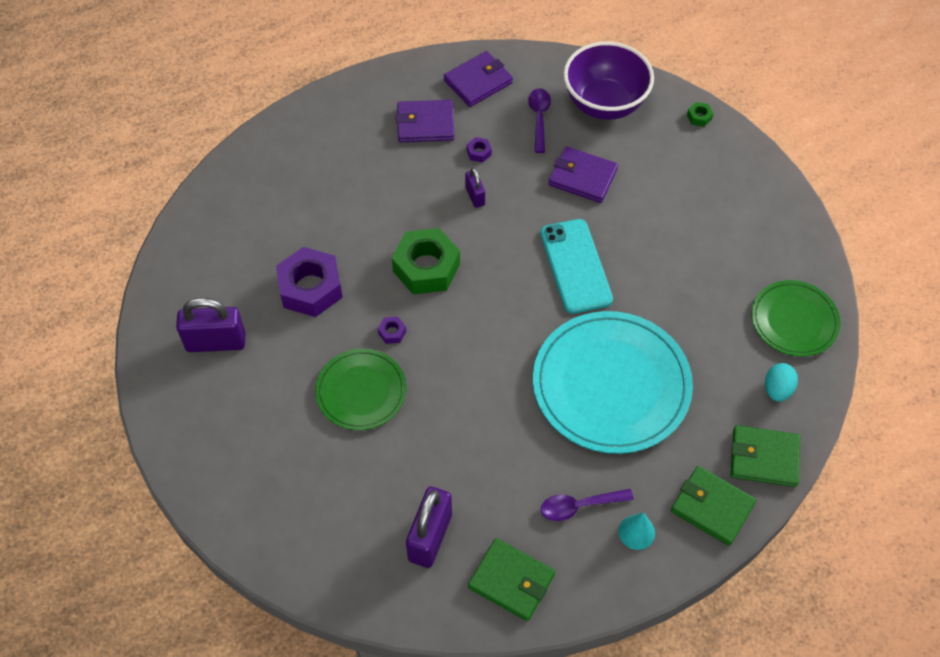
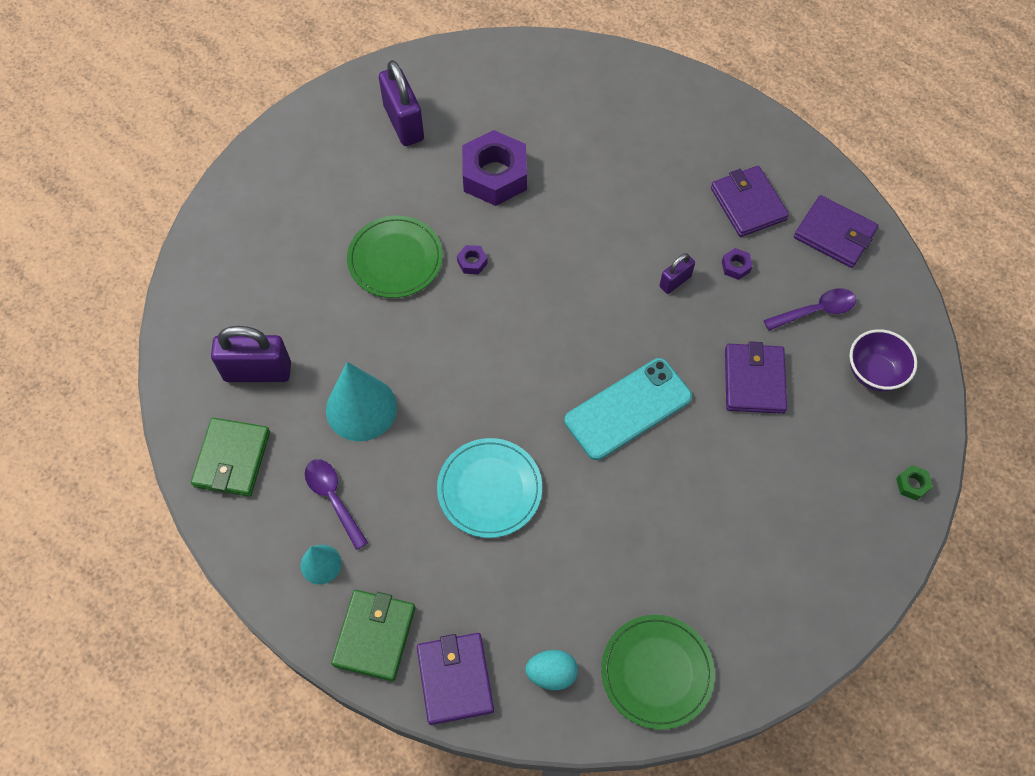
camera: 70 degrees right, 5 degrees up
green nut [392,228,460,294] -> none
turquoise plate [533,311,693,454] -> turquoise plate [437,438,542,538], size x0.57
purple bowl [563,41,654,120] -> purple bowl [849,329,917,391], size x0.59
green wallet [731,425,800,487] -> purple wallet [417,633,494,725]
none -> turquoise cone [326,362,397,441]

